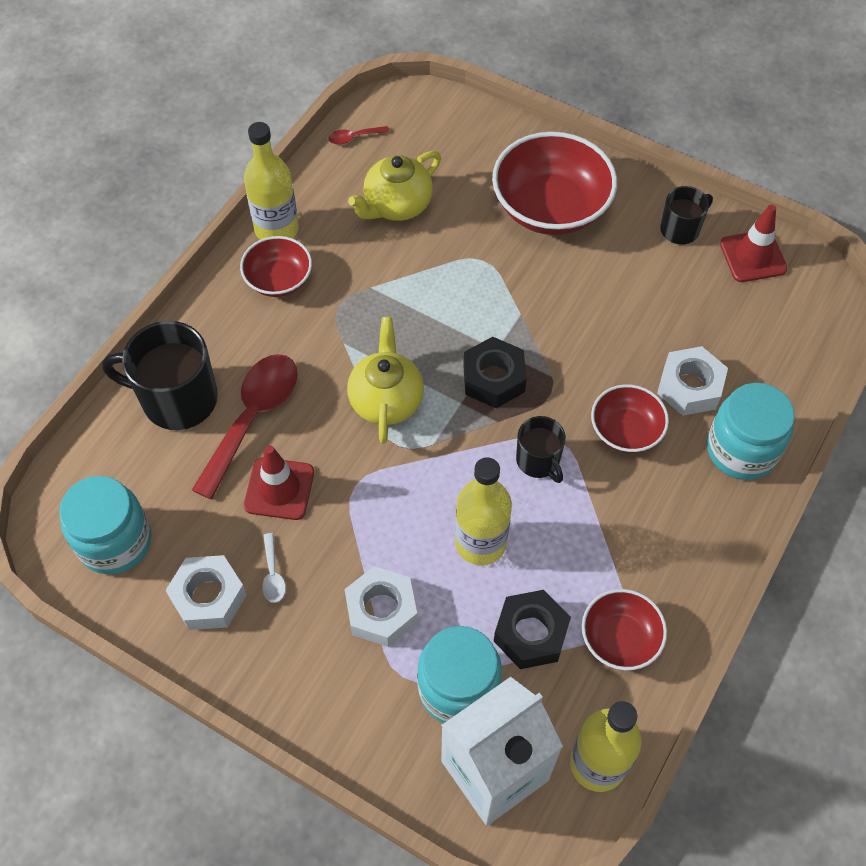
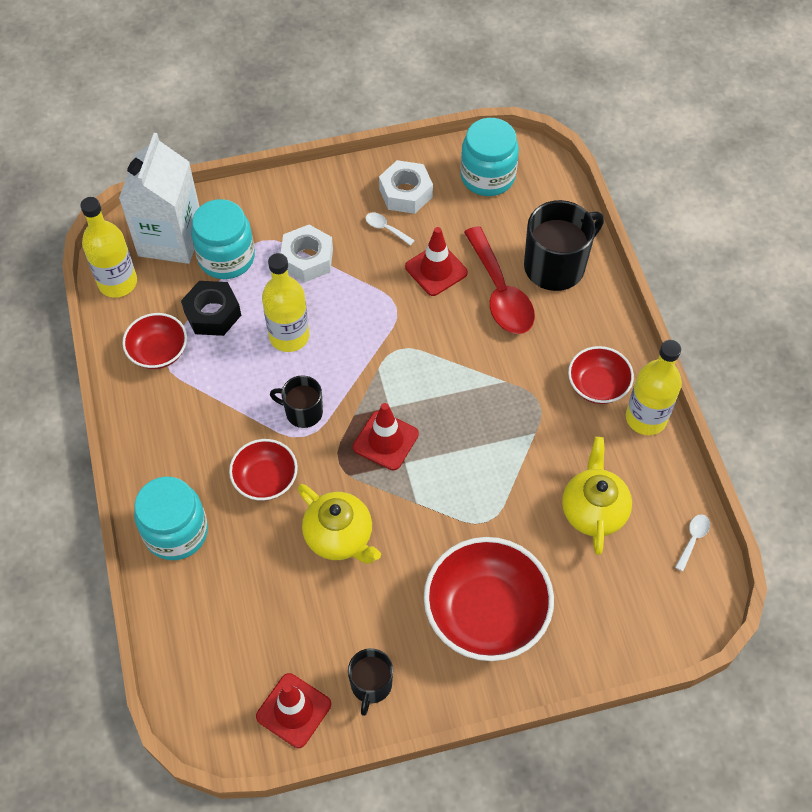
camera: 135 degrees right, 0 degrees up
red spoon [328,126,389,145] -> white spoon [675,514,710,571]
yellow teapot [347,317,424,443] -> yellow teapot moved to [298,484,381,564]
black nut [463,337,527,408] -> red traffic cone [353,403,419,470]
white nut [657,346,728,416] -> none

